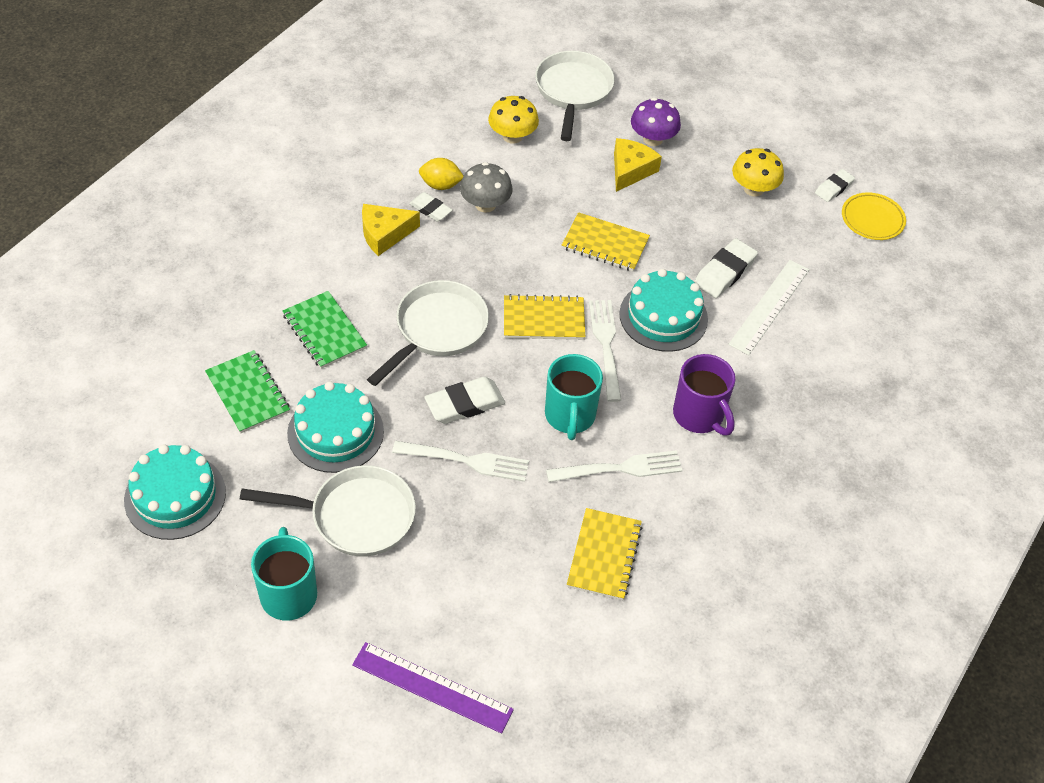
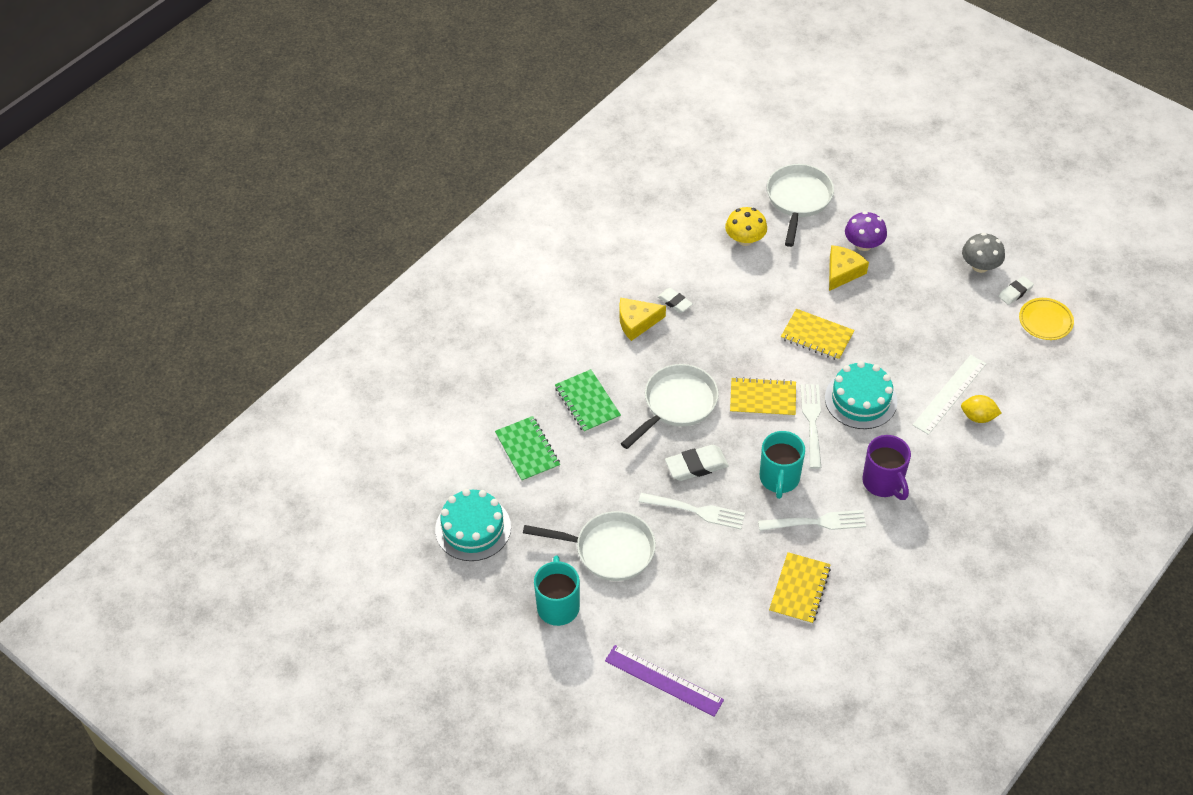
camera: 10 degrees right, 0 degrees up
turquoise cake [287,381,384,473] -> none
yellow lemon [419,158,463,190] -> yellow lemon moved to [961,395,1001,423]
grey mushroom [460,162,513,213] -> grey mushroom moved to [962,233,1005,273]
white eraser [694,238,758,298] -> none
yellow mushroom [732,148,784,197] -> none

